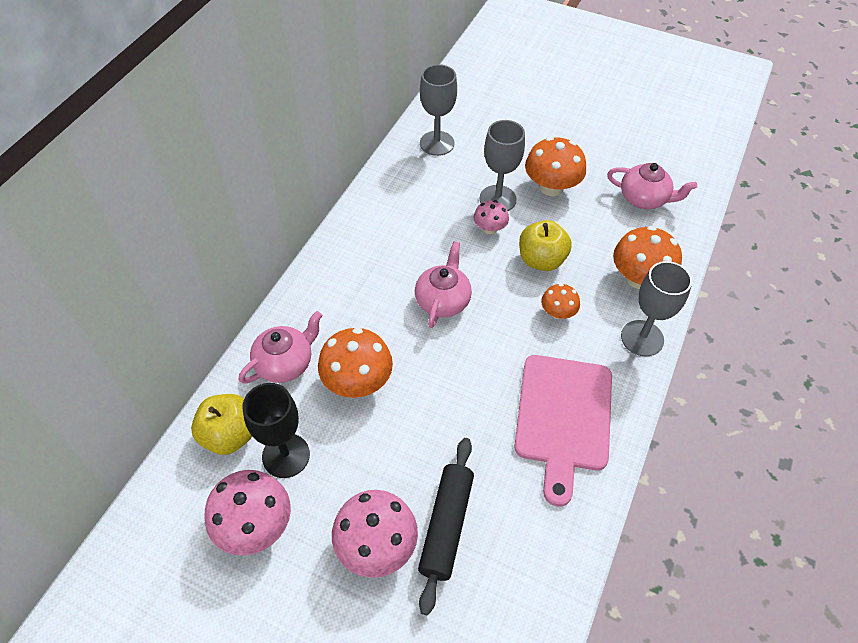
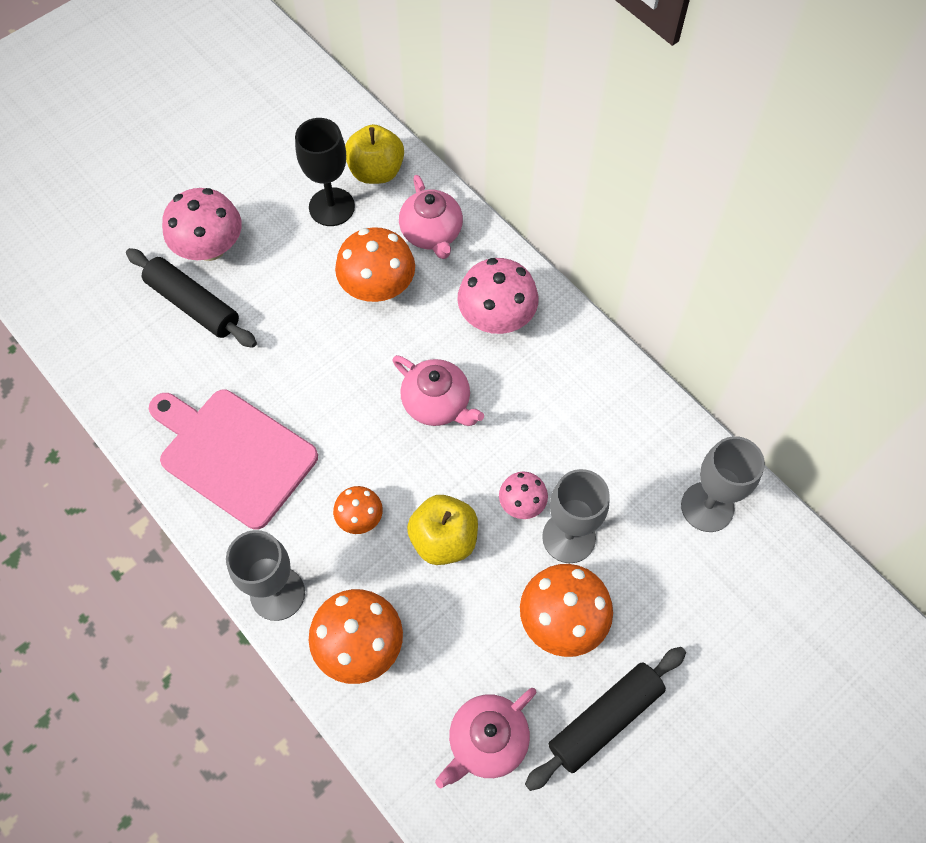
camera: 115 degrees right, 10 degrees up
pink mushroom [205,470,291,556] -> pink mushroom moved to [457,258,538,334]
none -> black rolling pin [525,647,686,791]

